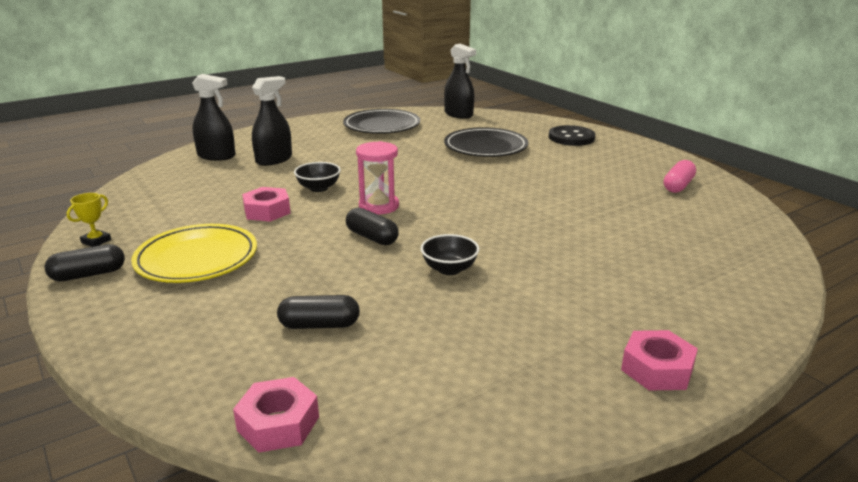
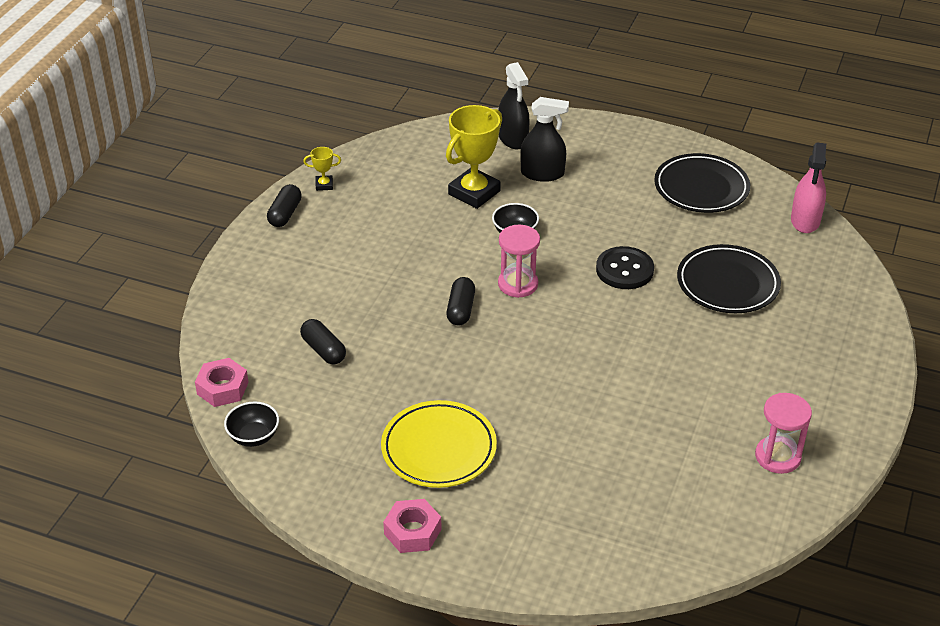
camera: 55 degrees right, 15 degrees up
black capsule [44,244,125,281] -> black capsule turned 75 degrees clockwise [267,184,302,227]
yellow plate [131,224,257,283] -> yellow plate moved to [381,400,497,488]
pink nut [242,187,290,222] -> none
black bowl [421,234,480,275] -> black bowl moved to [224,401,279,447]
black spray bottle [444,44,476,119] -> pink spray bottle [791,142,826,233]
black button [549,125,595,146] -> black button moved to [596,246,654,289]
pink capsule [664,160,696,193] -> pink hourglass [755,393,812,474]
none -> yellow trophy [446,105,502,209]

